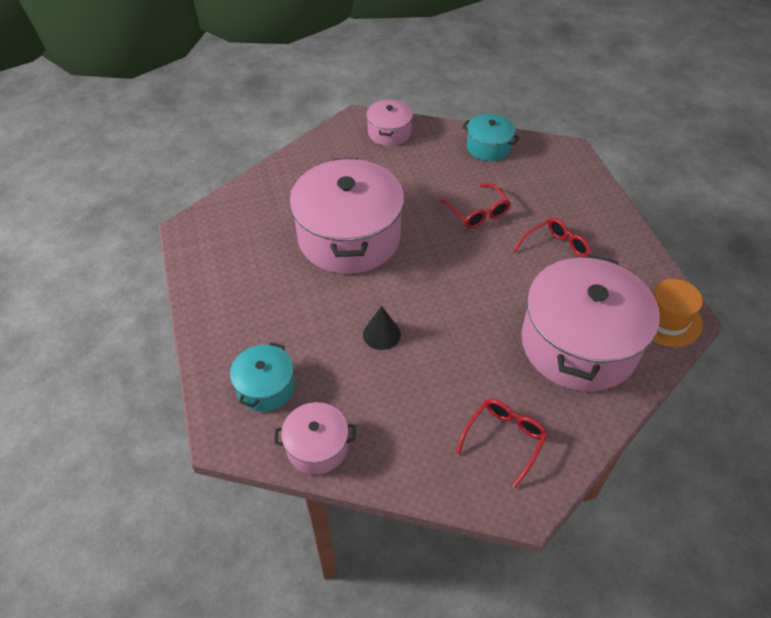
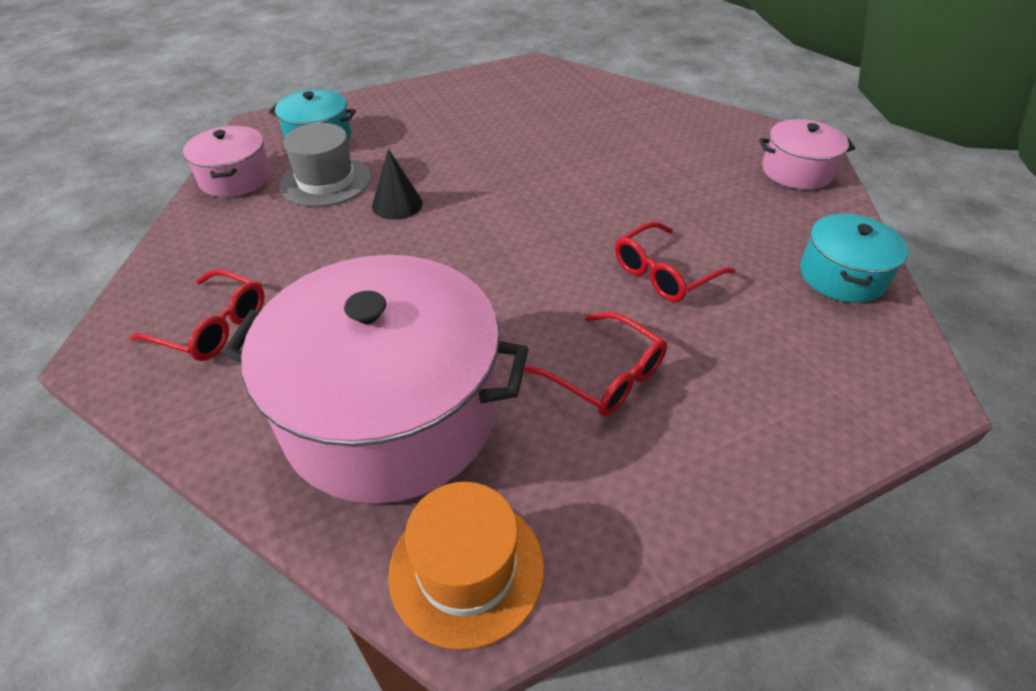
camera: 80 degrees right, 5 degrees down
pink pot [289,158,404,274] -> none
none -> grey hat [280,123,371,207]

